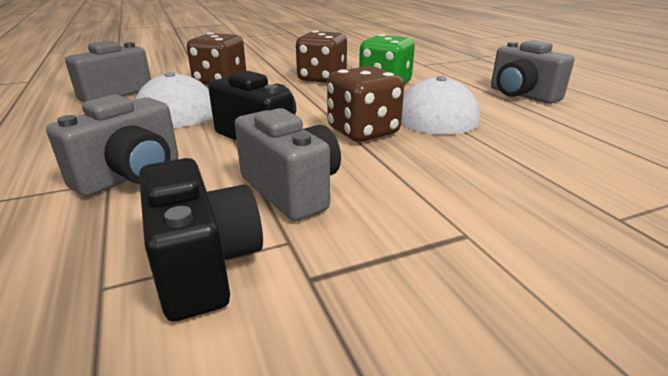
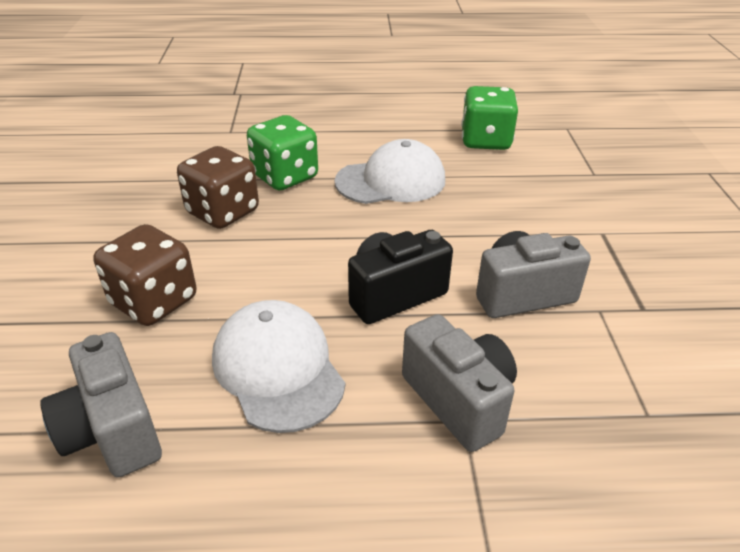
camera: 70 degrees left, 10 degrees up
black camera [139,158,263,322] -> none
brown dice [327,66,404,142] -> none
grey camera [491,40,574,104] -> none
none -> green dice [461,86,518,150]

